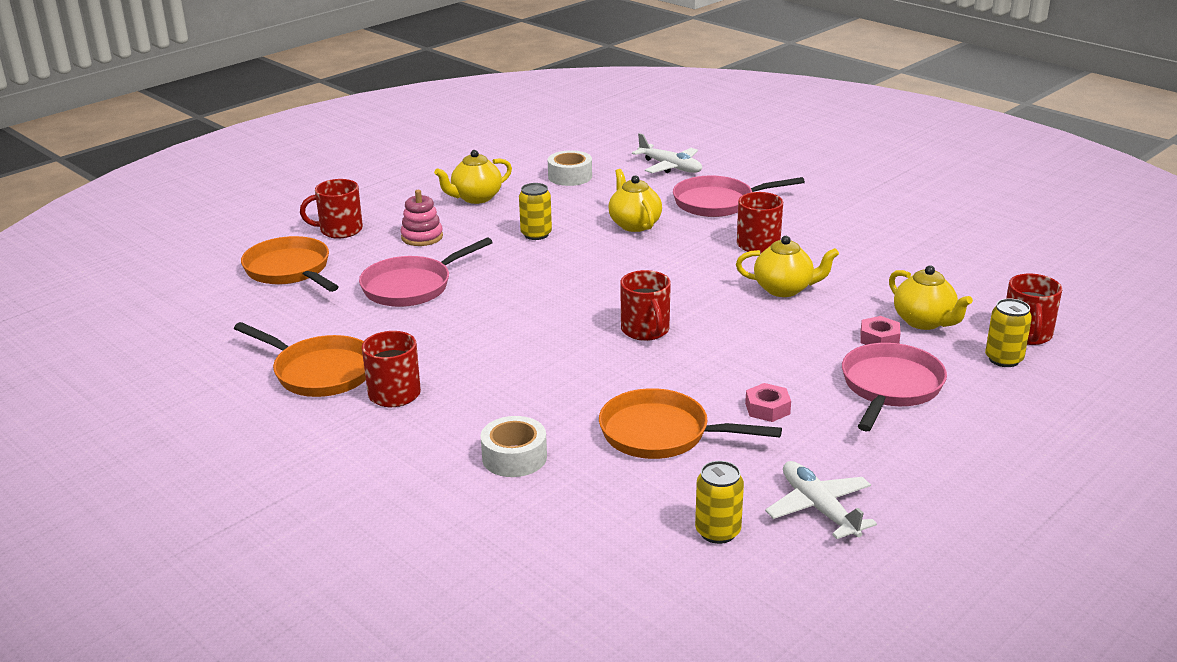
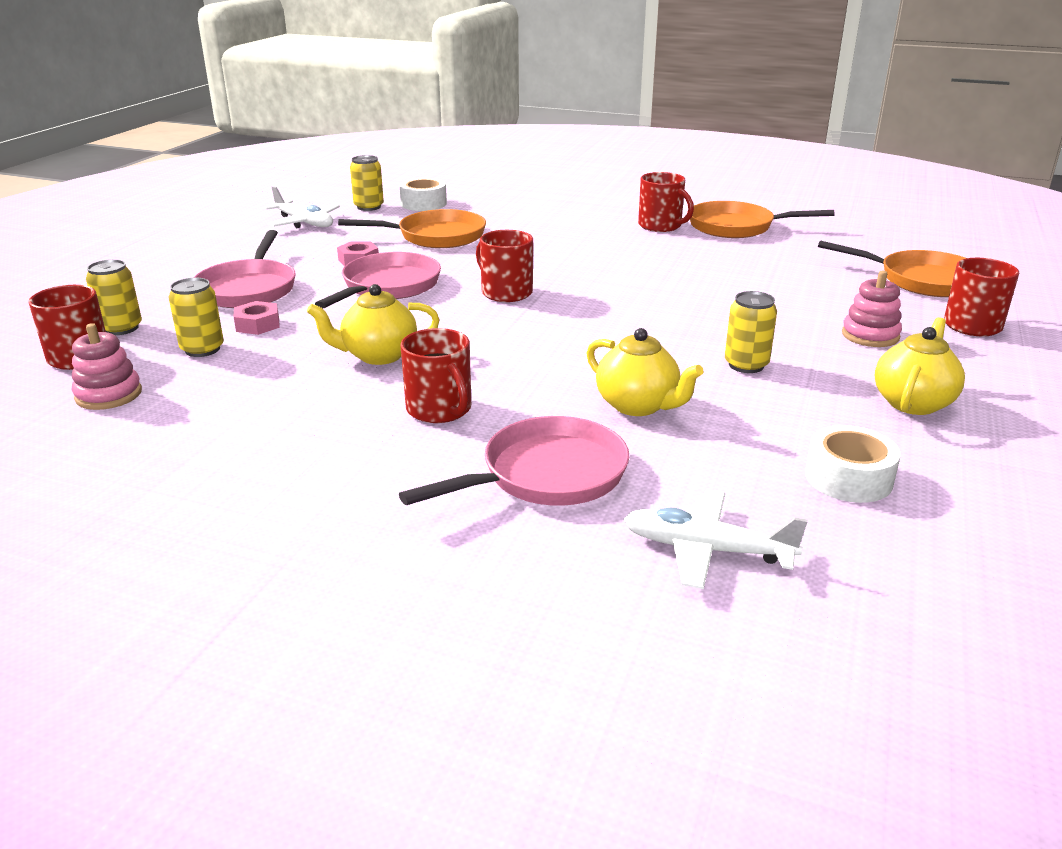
camera: 155 degrees right, 0 degrees up
pink pan [359,238,493,307] -> pink pan moved to [315,252,441,309]
white tape [480,416,547,477] -> white tape moved to [399,178,447,211]
yellow teapot [889,265,973,330] -> yellow can [169,278,224,357]
none -> pink stacking toy [72,323,142,410]

